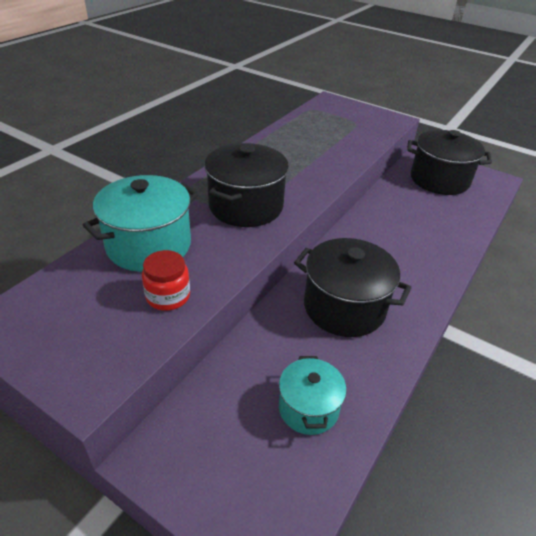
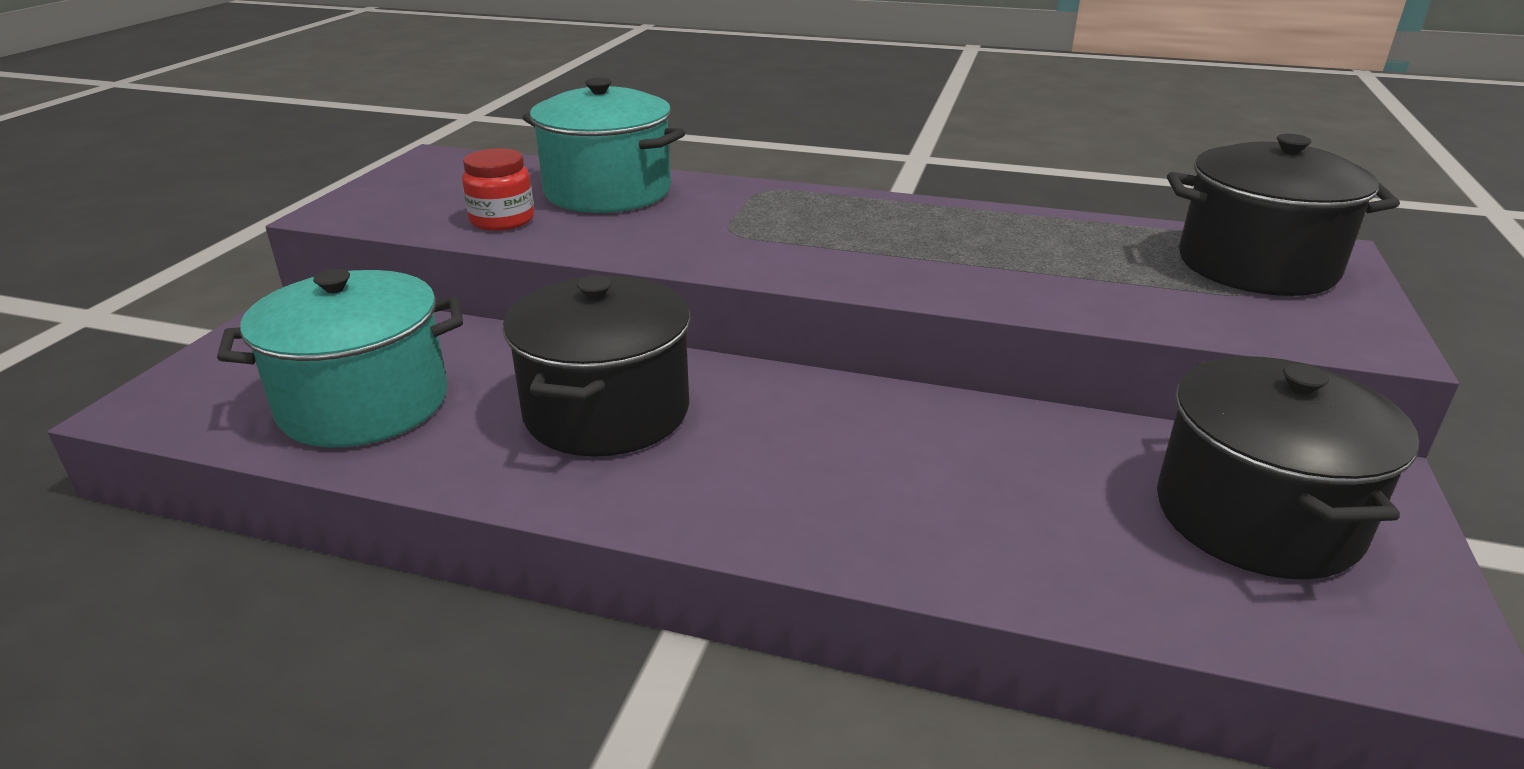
camera: 75 degrees right, 10 degrees down
black pot [204,143,289,227] -> black pot moved to [1167,134,1400,296]
turquoise pot [279,356,346,435] -> turquoise pot [217,269,463,448], size x1.66

